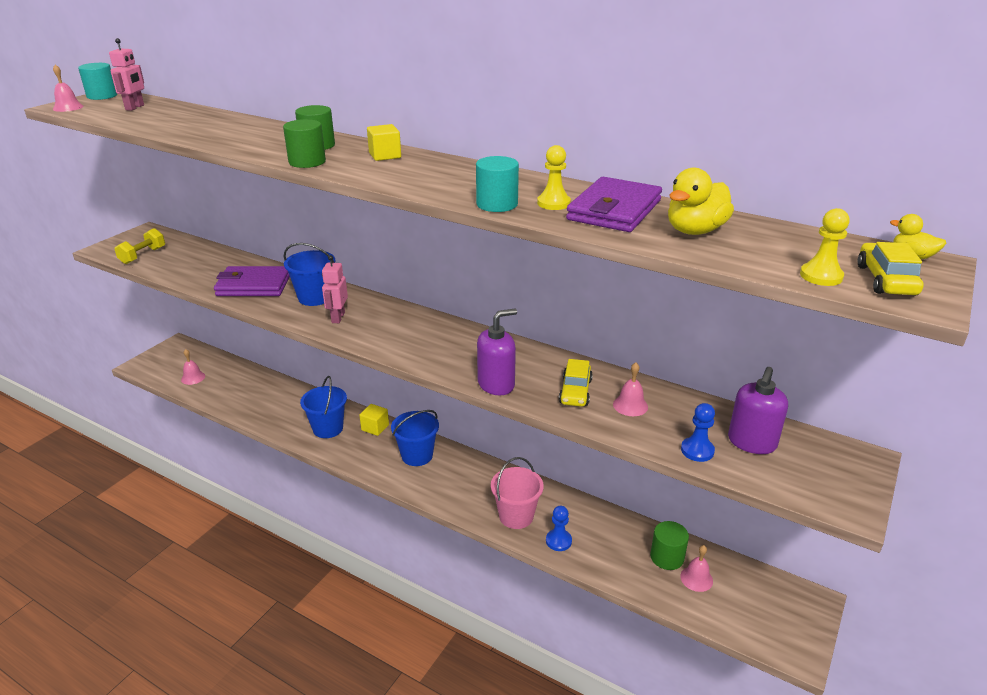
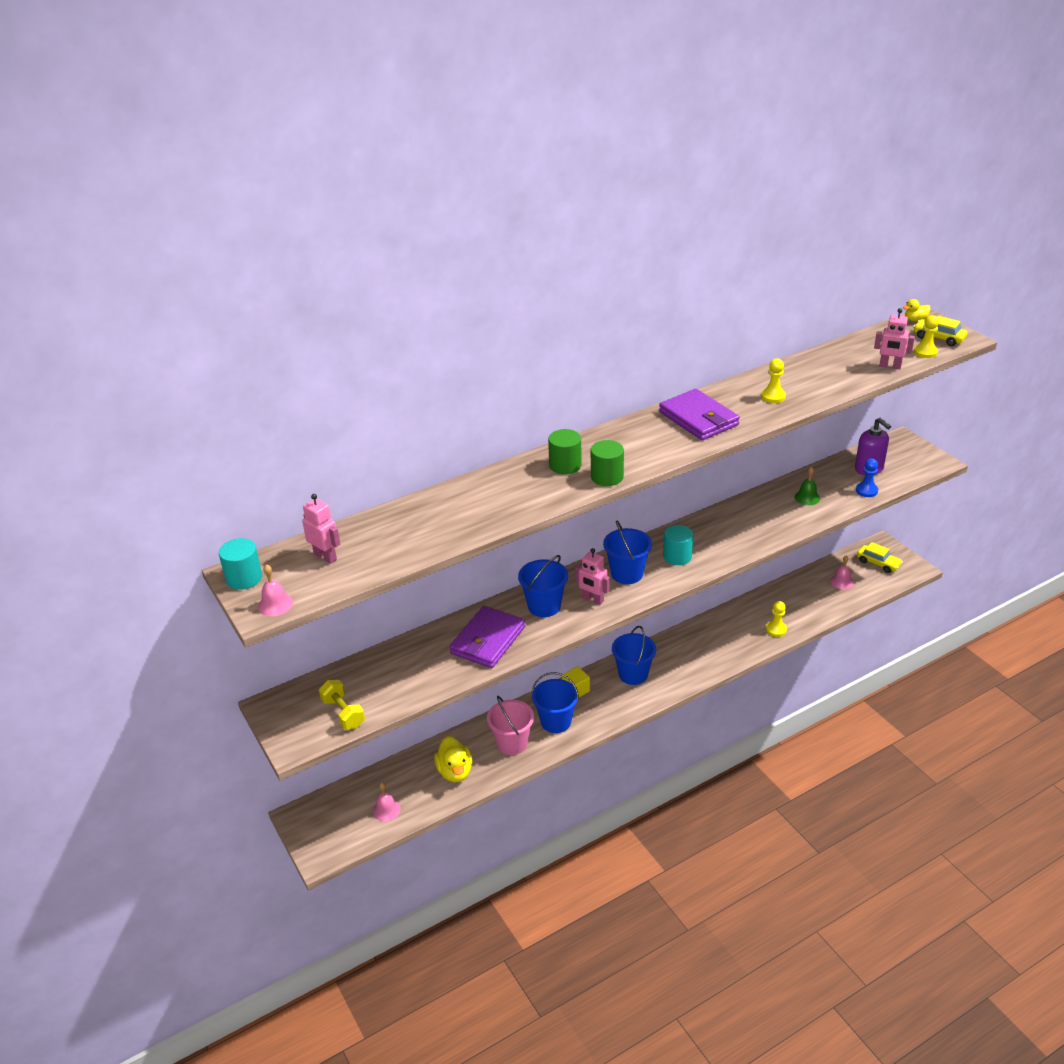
camera: 60 degrees left, 5 degrees up
yellow cube [367,124,401,161] -> none
turquoise cylinder [476,156,519,212] -> turquoise cylinder moved to [663,525,693,565]
purple soap dispenser [477,308,517,395] -> none
pink bucket [491,457,544,529] -> pink bucket moved to [487,696,534,755]
blue pawn [546,506,572,551] -> yellow pawn [766,601,787,637]
yellow car [559,359,593,407] -> yellow car moved to [857,542,903,573]
purple wallet [566,177,662,232] -> purple wallet moved to [659,389,740,440]
pink bell [613,362,648,416] -> green bell [795,467,820,505]
green cylinder [650,521,689,570] -> none
yellow duck [668,168,734,235] -> yellow duck moved to [434,736,472,782]
none -> blue bucket [603,521,652,584]
none -> pink robot [874,308,915,369]

